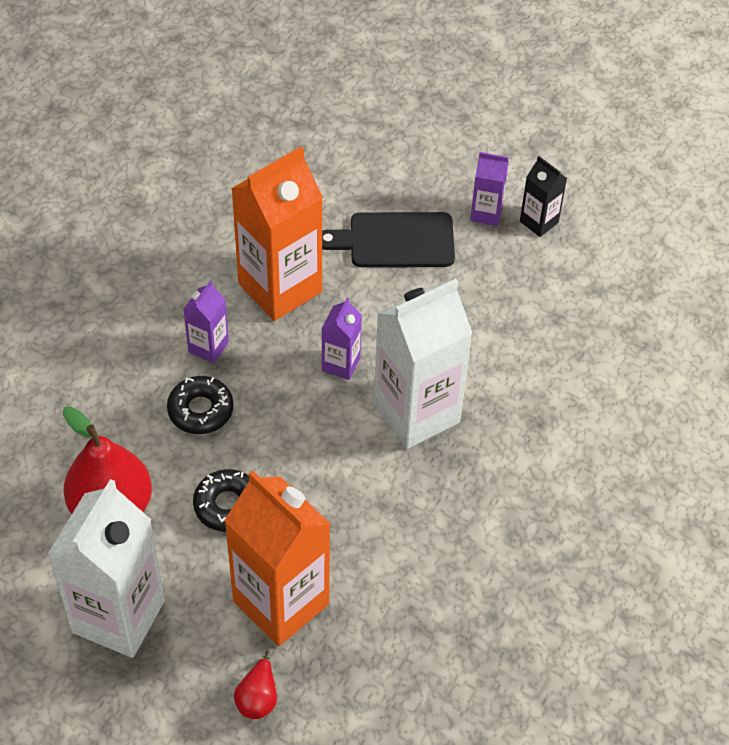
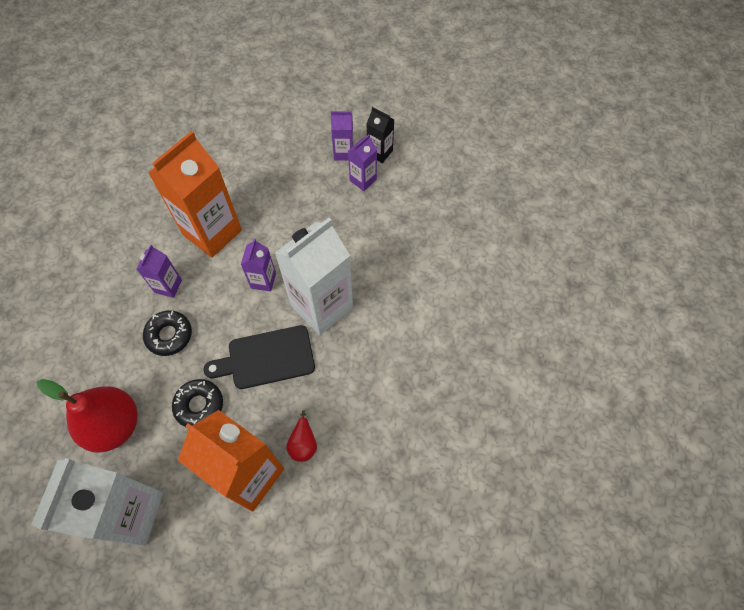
camera: 10 degrees left, 10 degrees up
red pear [234,650,277,719] -> red pear moved to [286,410,317,462]
black cutting board [322,212,455,267] -> black cutting board moved to [203,325,315,389]
none -> purple carton [348,134,377,191]

